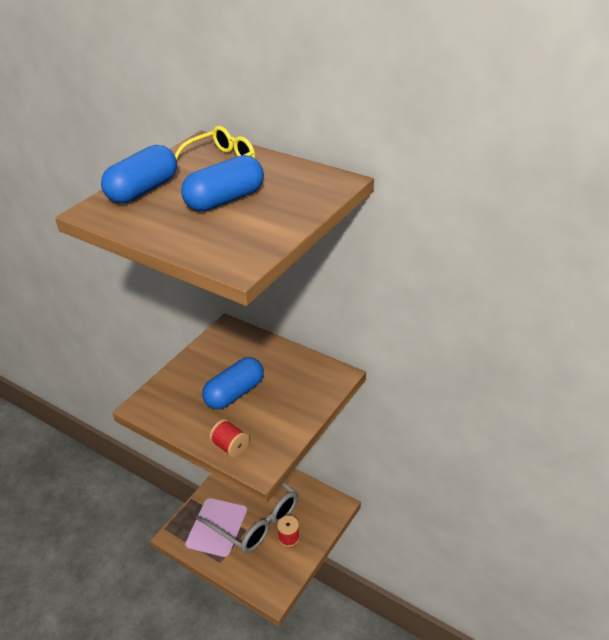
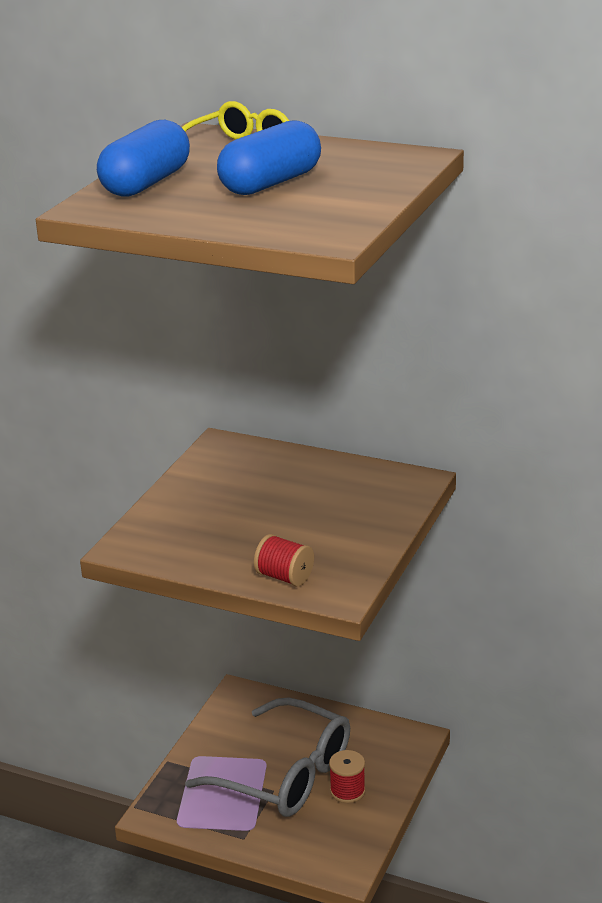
camera: 10 degrees left, 10 degrees down
blue capsule [202,357,264,409] -> none

